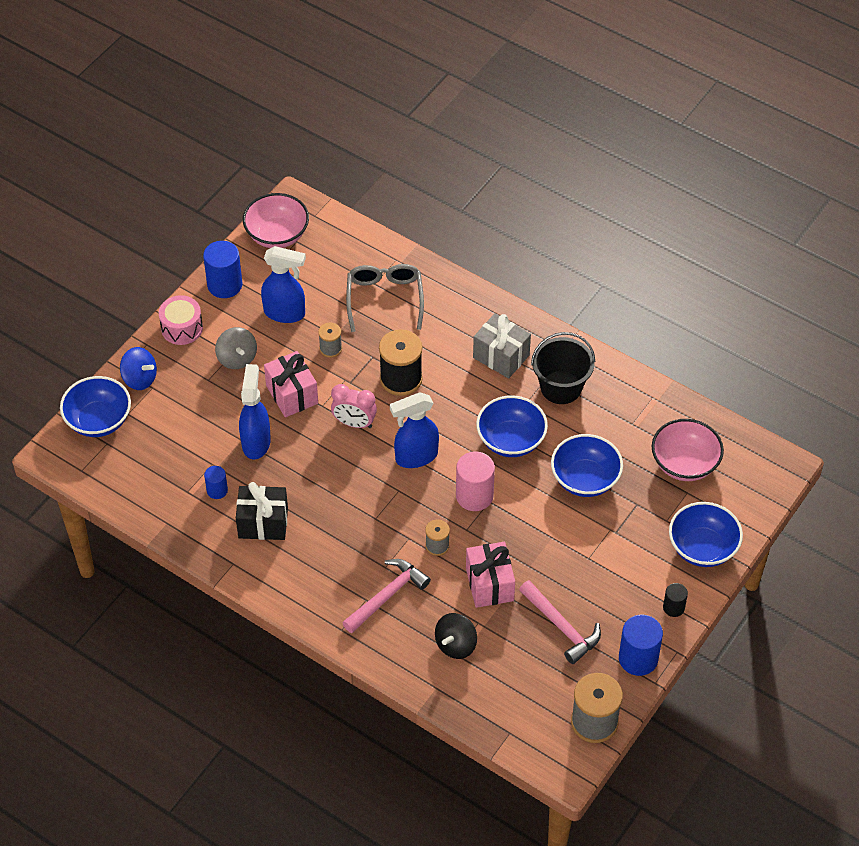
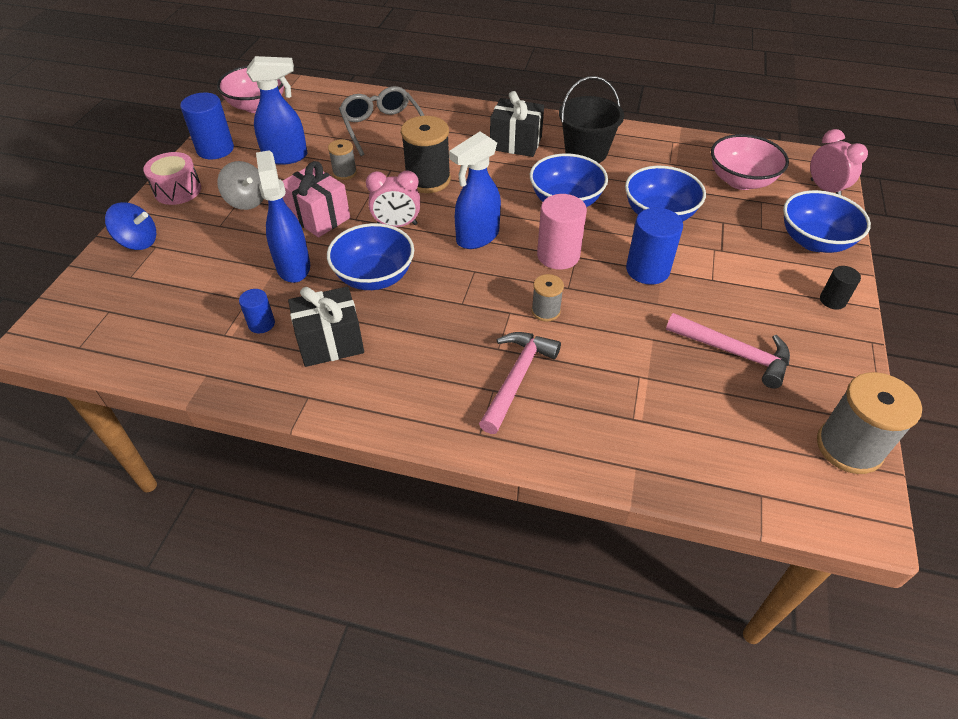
camera: 20 degrees left, 5 degrees down
blue bowl [60,376,131,437] -> blue bowl moved to [327,223,414,290]
black spinning top [435,613,477,659] -> none
pink gift [466,542,515,608] -> none
grey gift [473,314,531,379] -> black gift [490,91,544,157]
blue cylinder [619,615,663,676] -> blue cylinder moved to [626,208,683,285]
none -> pink clock [810,129,868,195]

